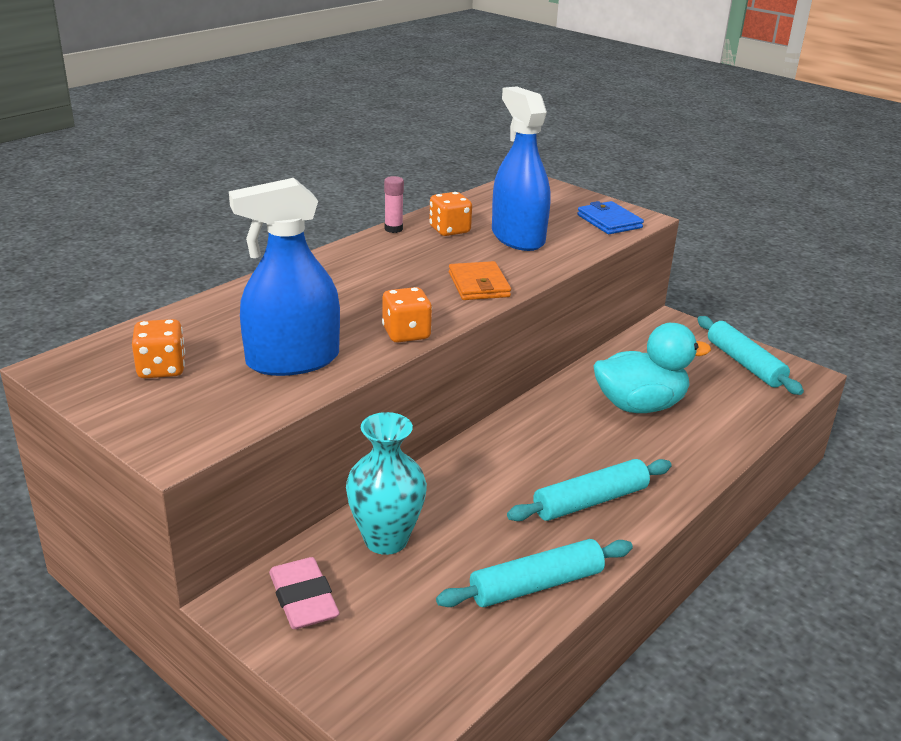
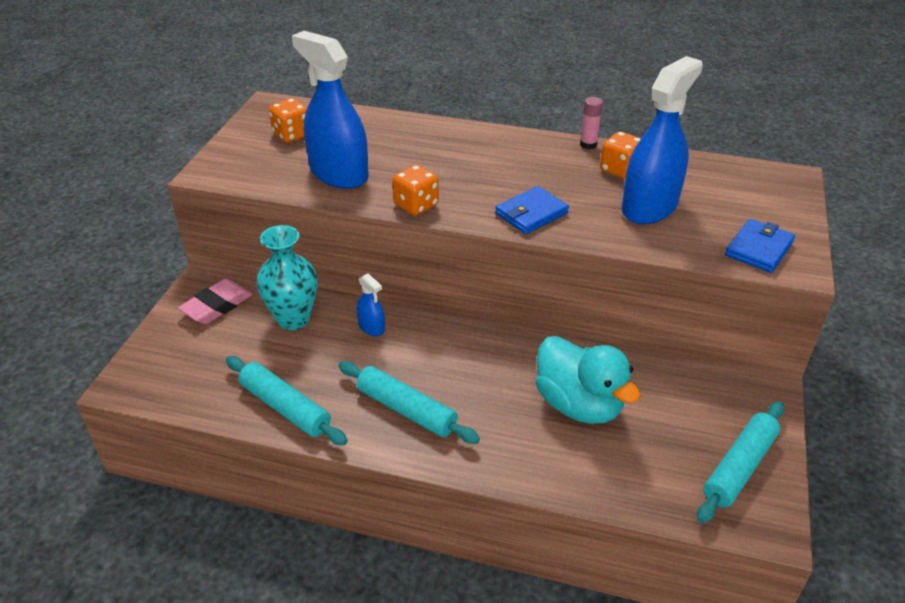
camera: 65 degrees right, 10 degrees up
orange wallet [449,261,511,300] -> blue wallet [495,186,569,234]
none -> blue spray bottle [356,273,385,336]

